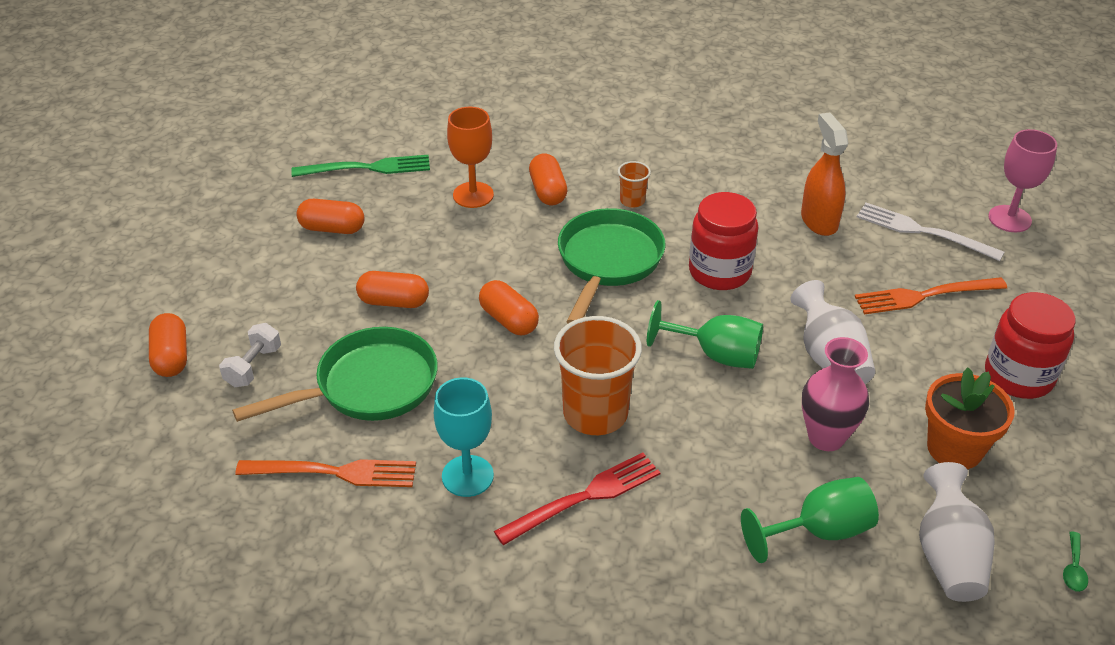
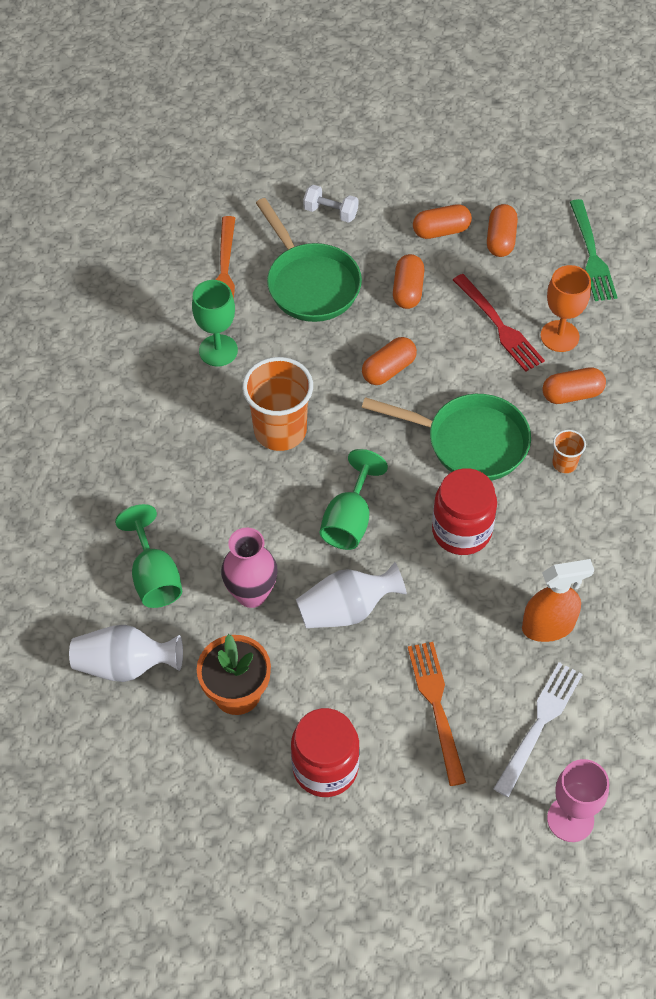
camera: 90 degrees right, 15 degrees up
orange capsule [149,313,187,377] -> orange capsule moved to [413,204,472,239]
turquoise goblet [434,378,494,497] -> green goblet [192,280,238,366]
red fork [494,453,661,545] -> red fork moved to [453,274,545,372]
green spoon [1063,531,1088,592] -> none

